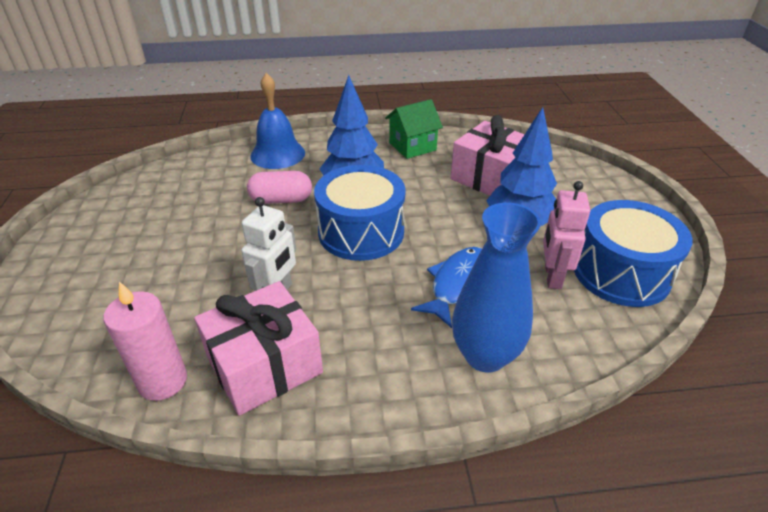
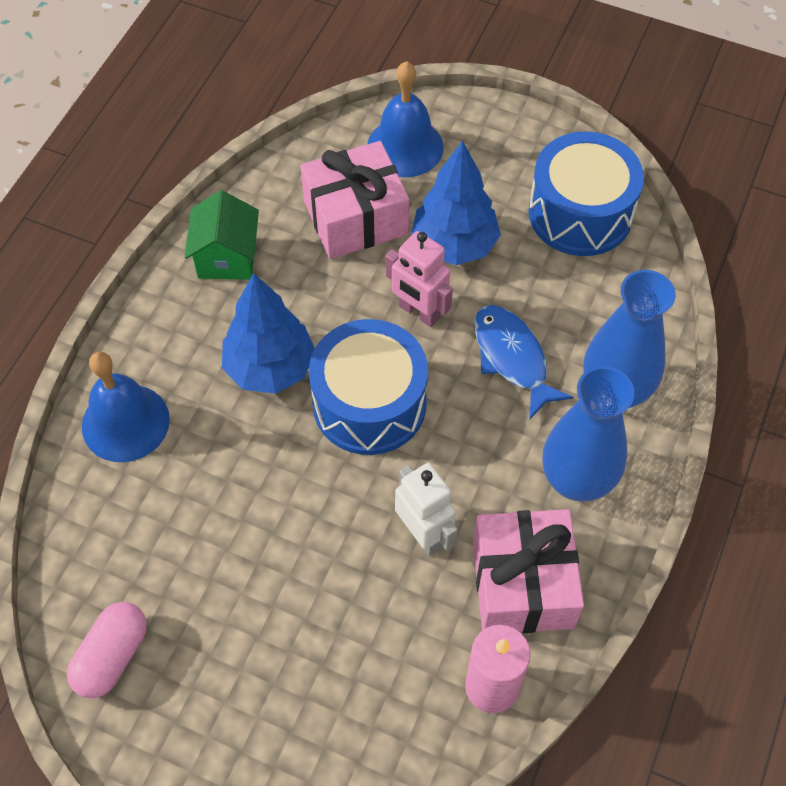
camera: 60 degrees left, 20 degrees up
pink capsule [247,171,312,204] -> pink capsule moved to [67,602,147,698]
pink robot [543,181,590,289] -> pink robot moved to [386,231,453,327]
none -> blue bell [367,61,444,177]
none -> blue vase [543,366,634,502]

